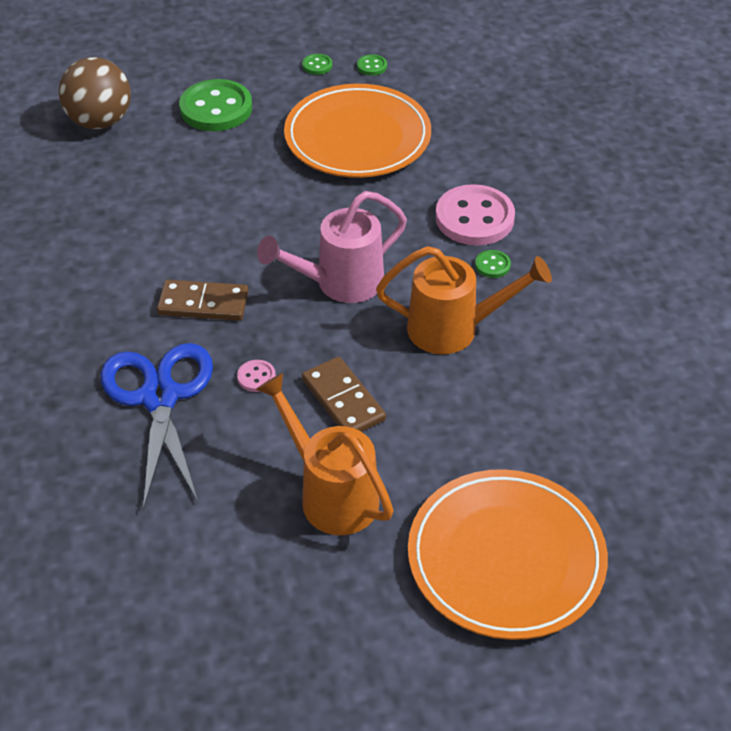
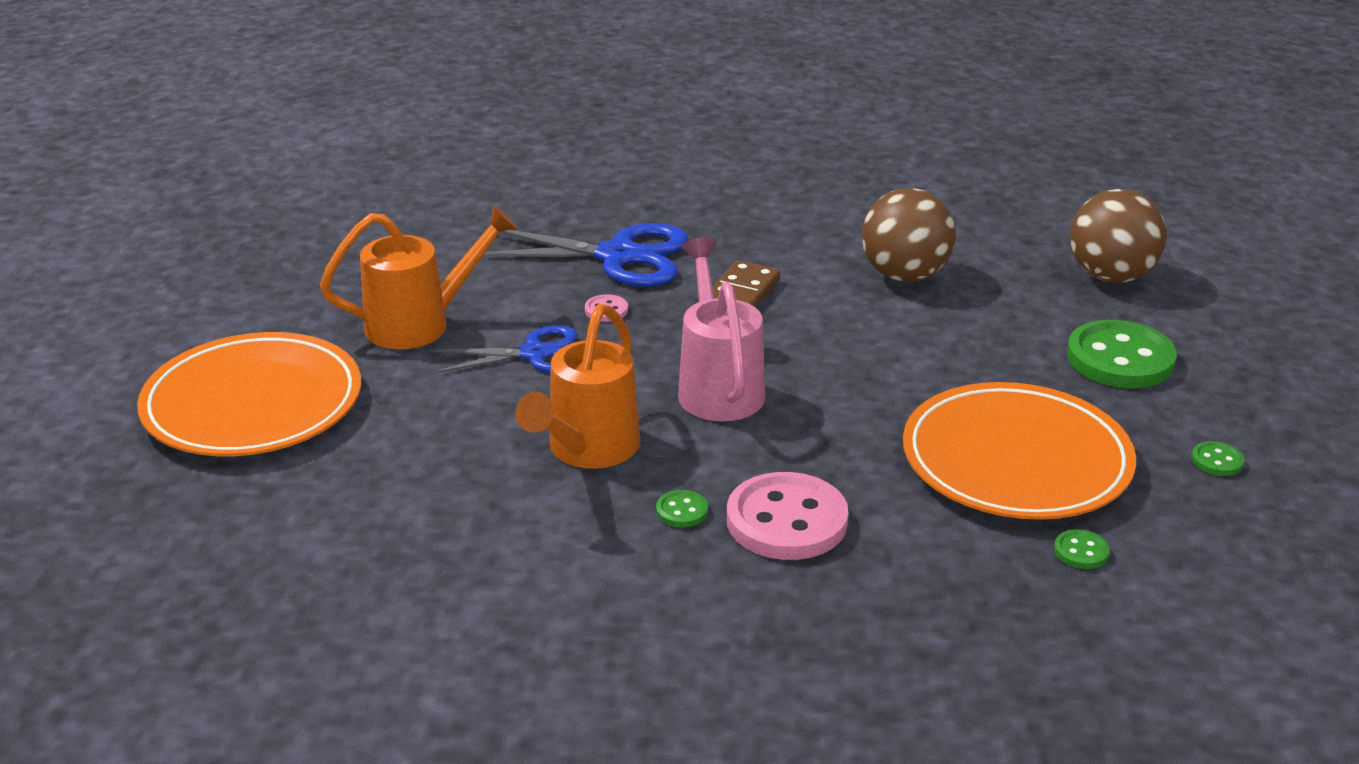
camera: 110 degrees right, 15 degrees down
brown domino [302,357,386,432] -> blue scissors [431,325,578,373]
green button [357,54,387,76] -> green button moved to [1054,529,1110,569]
none -> brown ball [862,188,956,282]

